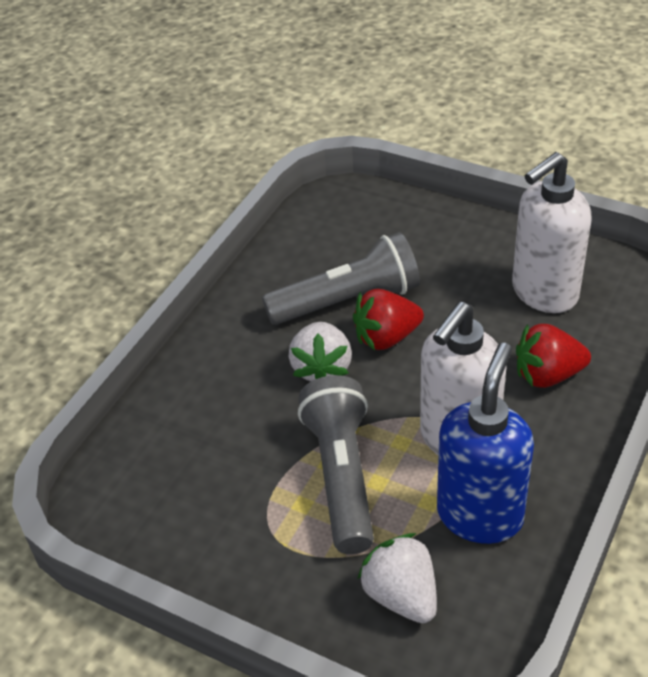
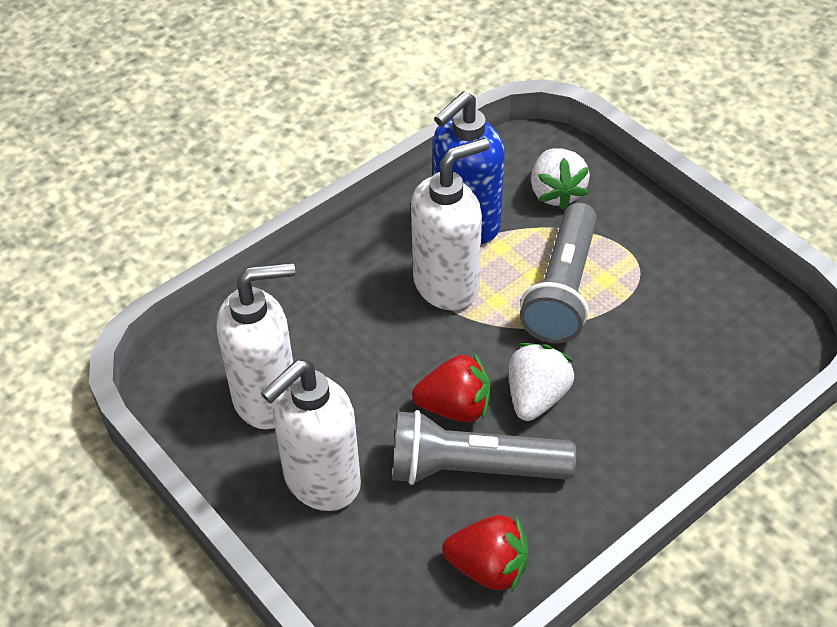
camera: 160 degrees left, 5 degrees up
red strawberry [516,324,591,388] -> red strawberry moved to [442,515,528,592]
none -> white soap dispenser [261,360,361,511]

